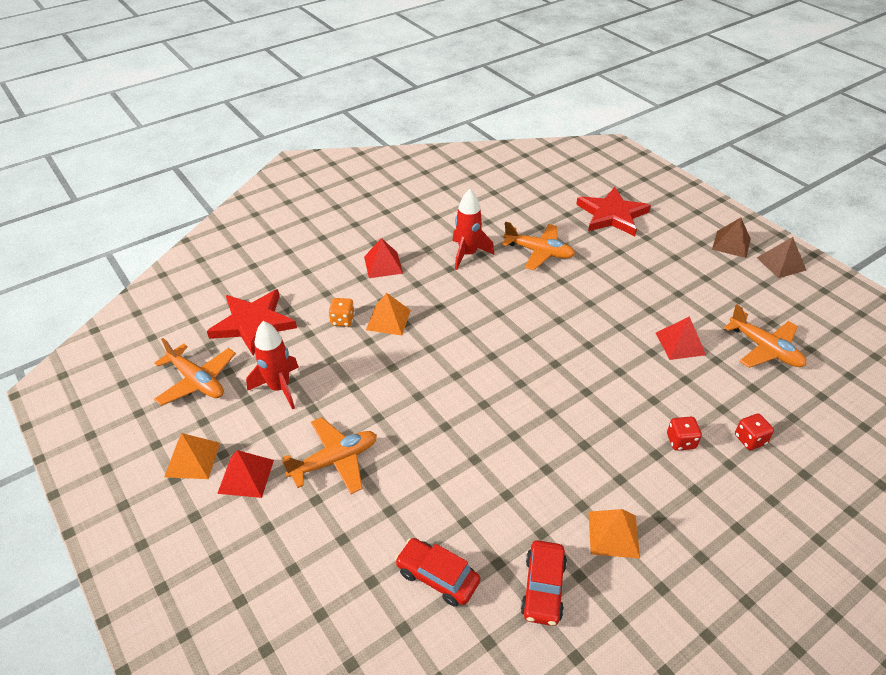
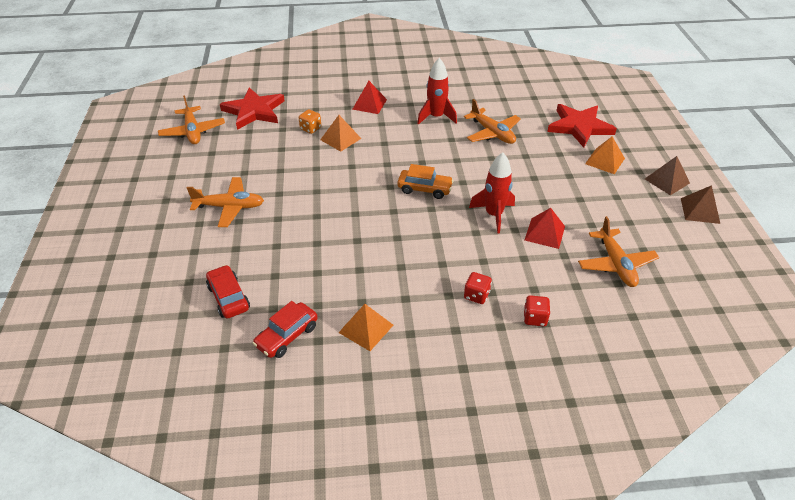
camera: 30 degrees right, 0 degrees up
orange pyramid [164,433,220,479] -> orange pyramid moved to [585,136,625,174]
red pyramid [217,450,274,498] -> none
red rocket [246,321,299,409] -> red rocket moved to [469,153,515,234]
none -> orange car [398,164,454,199]

